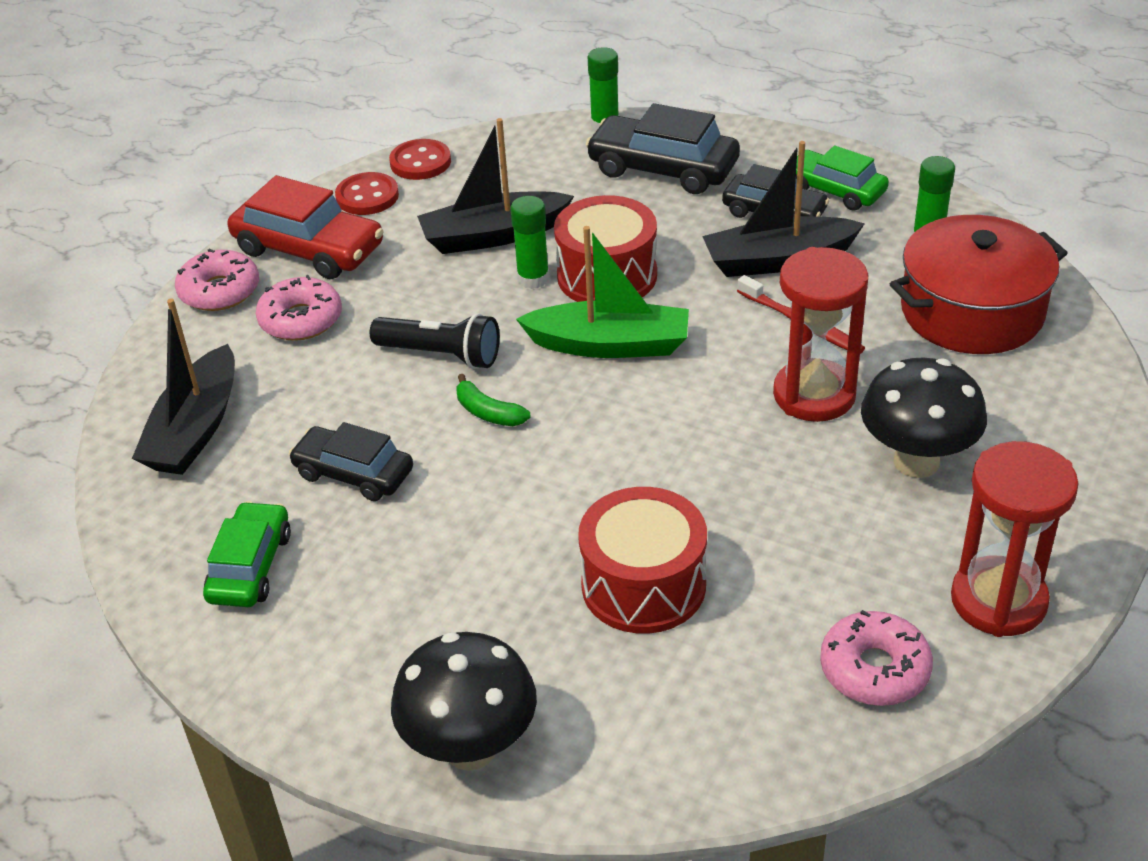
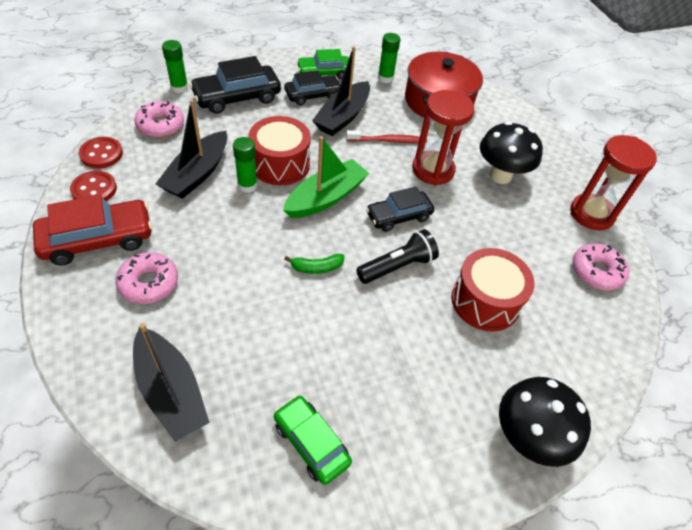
camera: 55 degrees left, 10 degrees up
pink donut [175,249,259,311] -> pink donut moved to [134,101,184,138]
black car [289,422,413,501] -> black car moved to [366,187,434,232]
black flashlight [370,313,500,369] -> black flashlight moved to [356,229,439,284]

